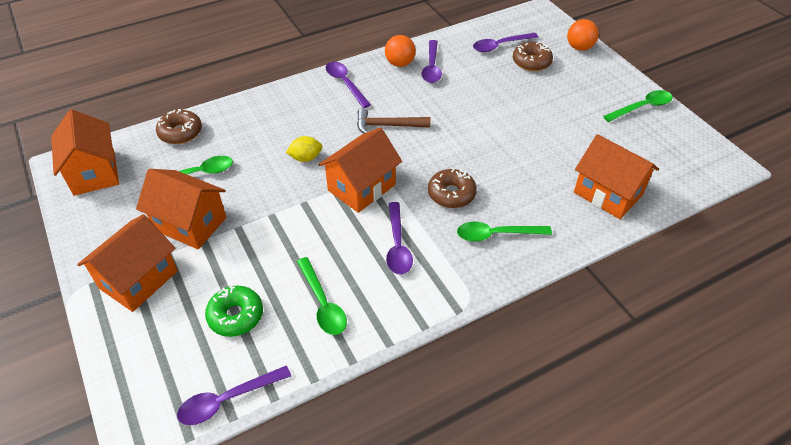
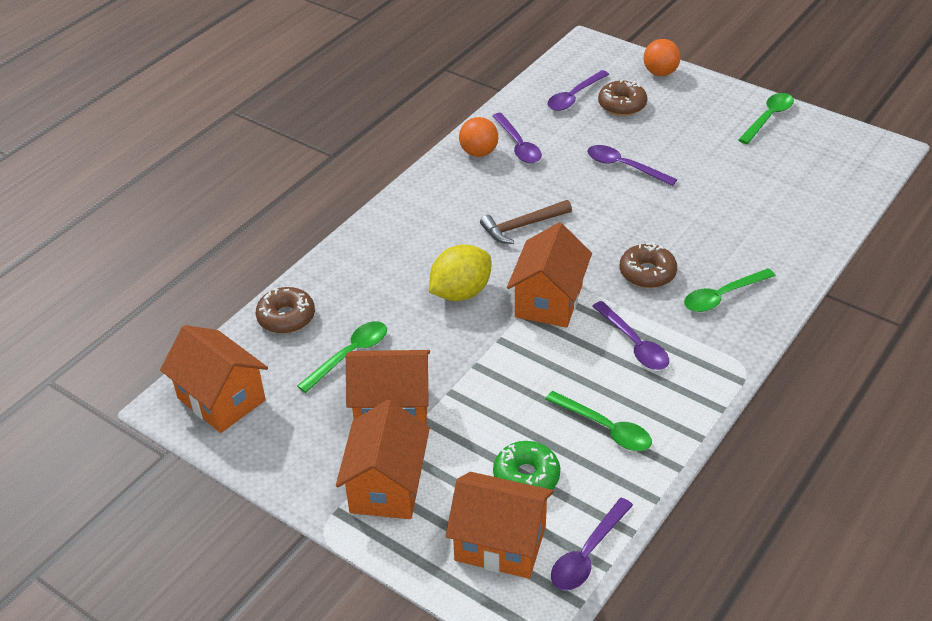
camera: 25 degrees left, 5 degrees down
yellow lemon [286,136,322,162] -> yellow lemon [429,244,491,301], size x1.70
purple spoon [326,62,371,108] -> purple spoon moved to [587,145,677,186]
orange house [574,134,659,219] -> orange house moved to [446,472,554,579]

